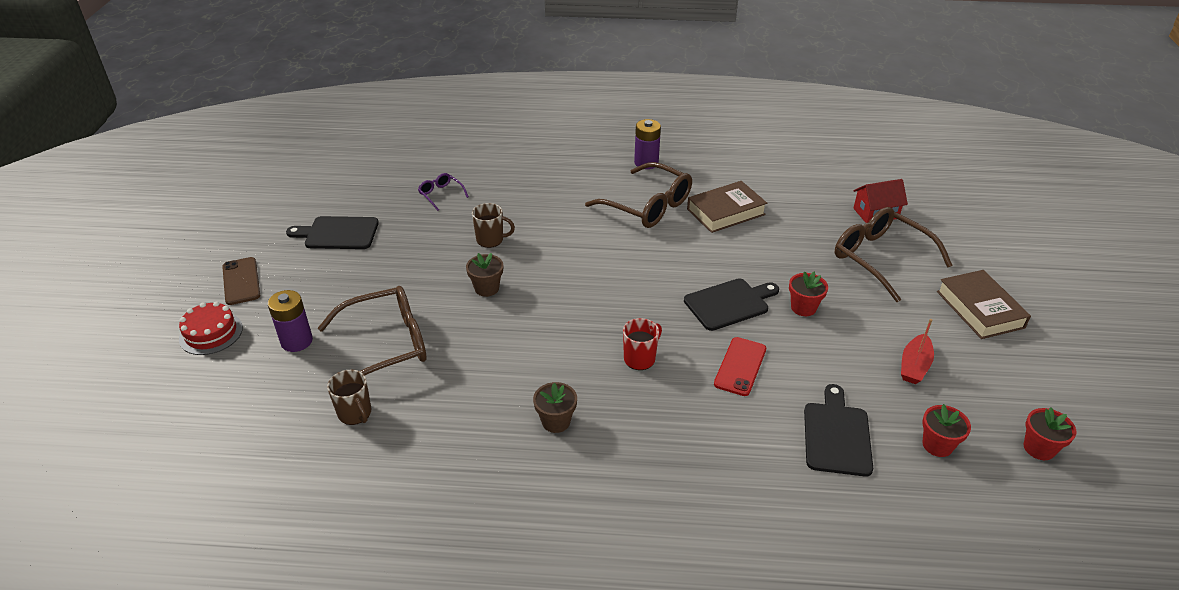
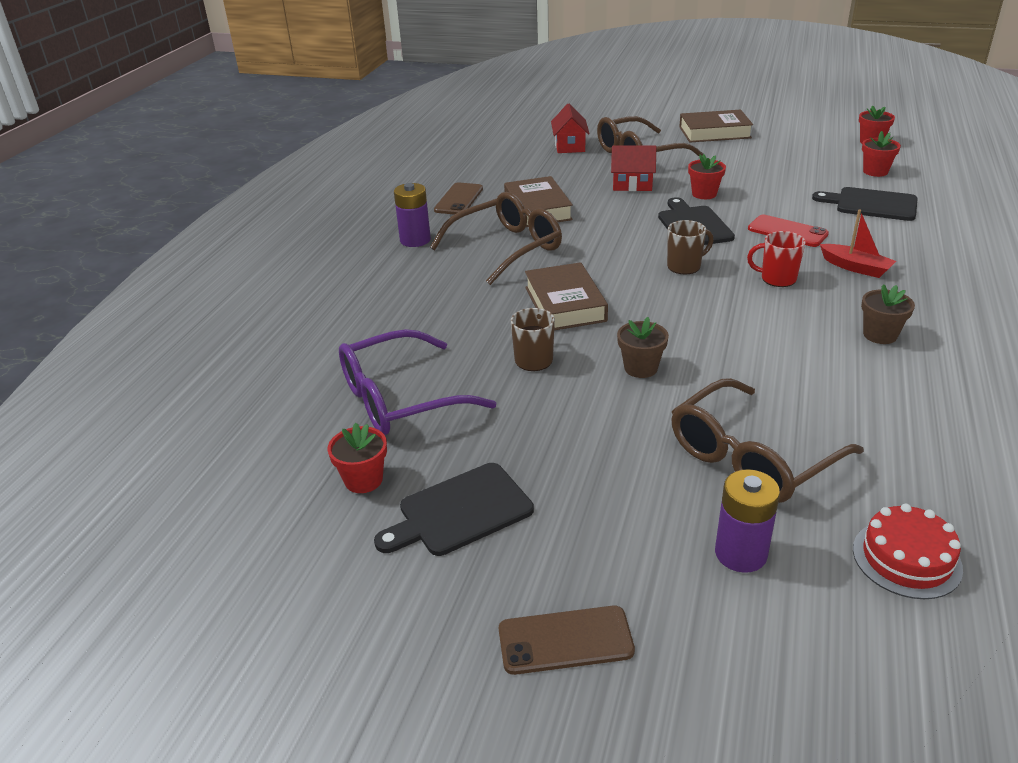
camera: 75 degrees left, 5 degrees down
red cake [179,301,243,355] -> red cake moved to [853,504,963,599]
black cutting board [286,216,379,249] -> black cutting board turned 45 degrees clockwise [374,463,534,556]
brown glasses [318,286,427,375] -> brown glasses turned 120 degrees counterclockwise [671,378,864,503]
brown mug [327,370,371,425] -> brown mug moved to [667,220,714,275]
purple glasses [418,173,469,211] -> purple glasses [339,329,496,435], size x2.16
red mug [623,318,662,370] -> red mug turned 45 degrees counterclockwise [747,231,806,287]
red boat [901,319,934,384] -> red boat moved to [820,209,896,278]
none -> red flower pot [327,423,387,493]
none -> brown phone [434,182,483,215]
none -> brown book [525,262,608,330]
none -> red house [611,145,656,191]

